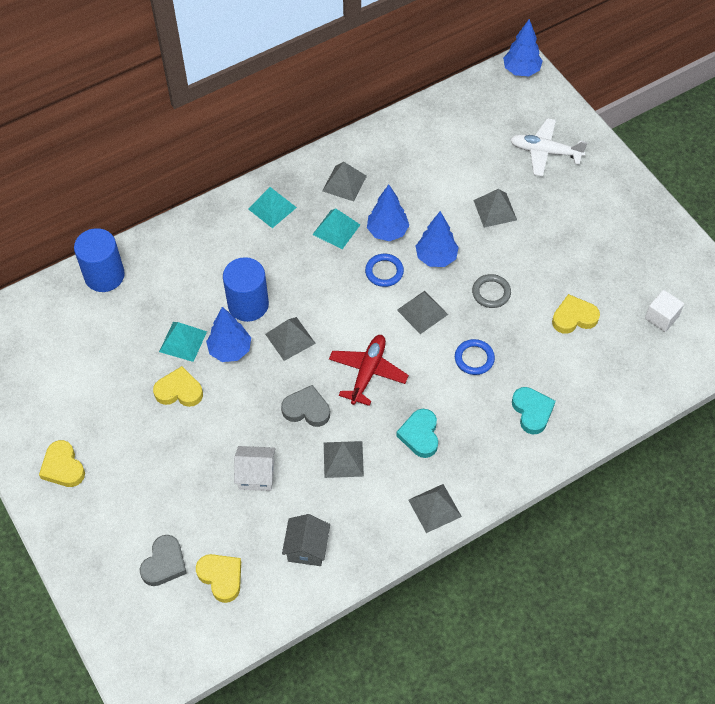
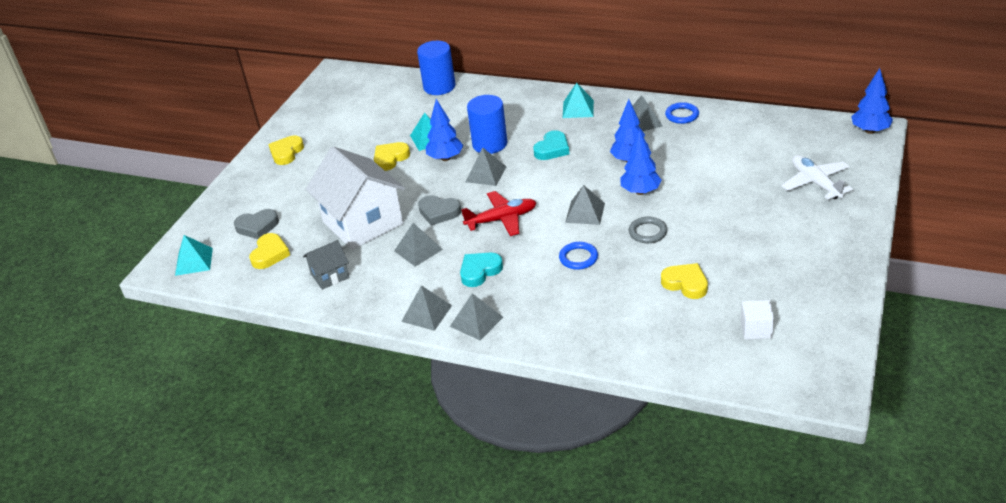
camera: 55 degrees right, 20 degrees down
yellow heart [153,366,203,407] -> yellow heart turned 105 degrees counterclockwise [374,142,410,171]
white house [234,446,276,491] -> white house [306,146,405,250], size x2.12
grey heart [281,385,330,427] -> grey heart turned 135 degrees clockwise [418,195,461,226]
turquoise pyramid [312,208,360,249] -> turquoise pyramid moved to [175,235,213,276]
blue ring [365,254,404,287] -> blue ring moved to [665,102,699,124]
grey pyramid [473,189,517,228] -> grey pyramid moved to [450,293,503,340]
turquoise heart [512,387,556,435] -> turquoise heart moved to [533,130,569,160]

